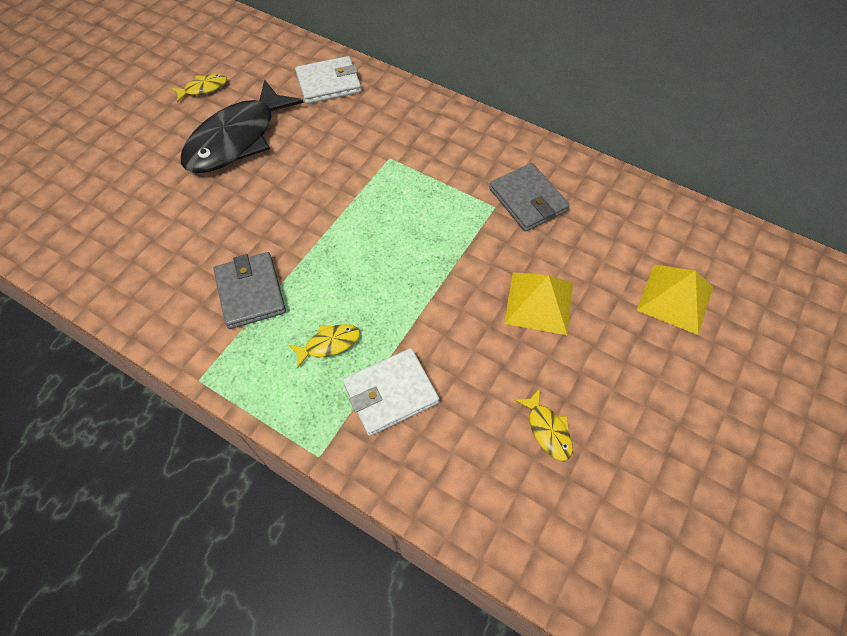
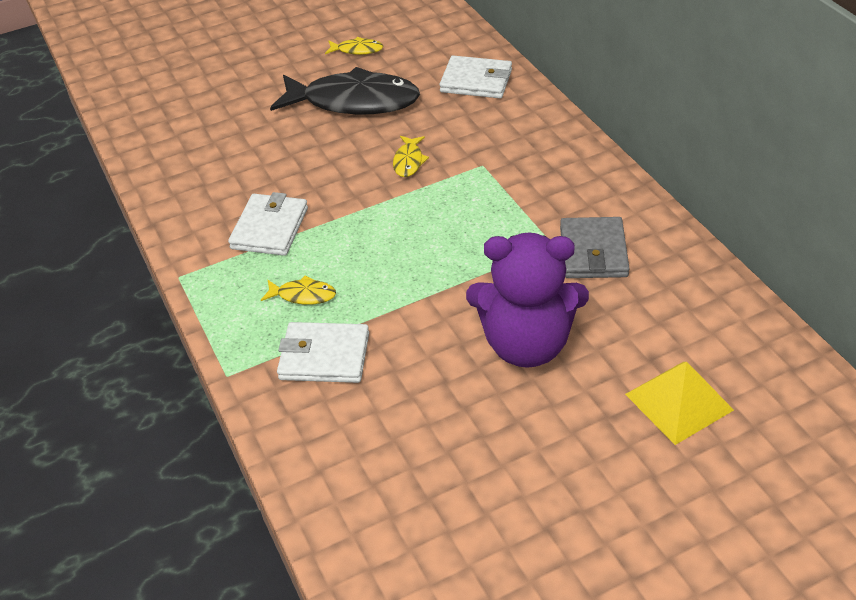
camera: 35 degrees right, 15 degrees down
black fish [181,79,303,173] -> black fish turned 150 degrees counterclockwise [270,67,420,115]
grey wallet [213,252,286,329] -> white wallet [228,192,308,256]
yellow pyramid [504,272,573,335] -> purple teddy bear [466,233,589,368]
yellow fish [515,389,573,461] -> yellow fish moved to [393,136,429,177]

